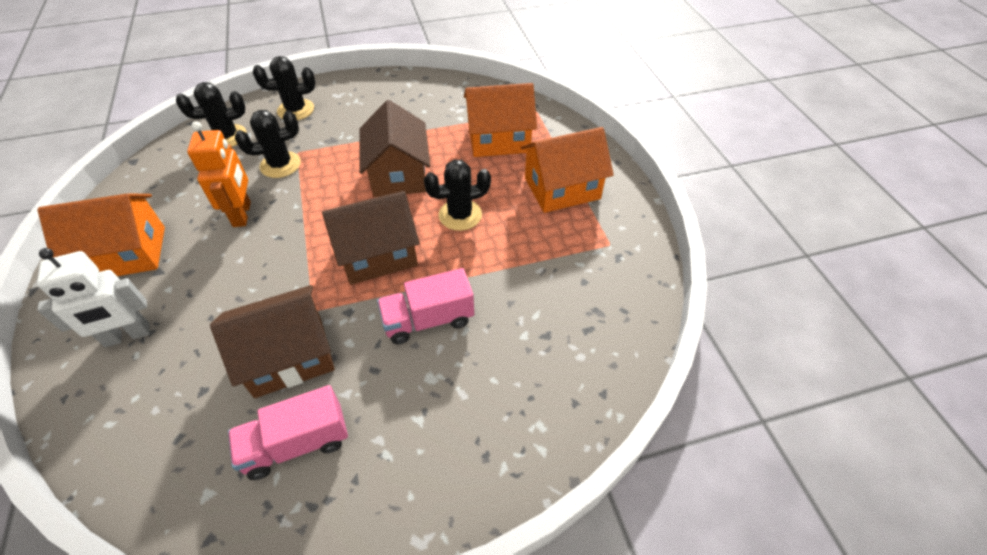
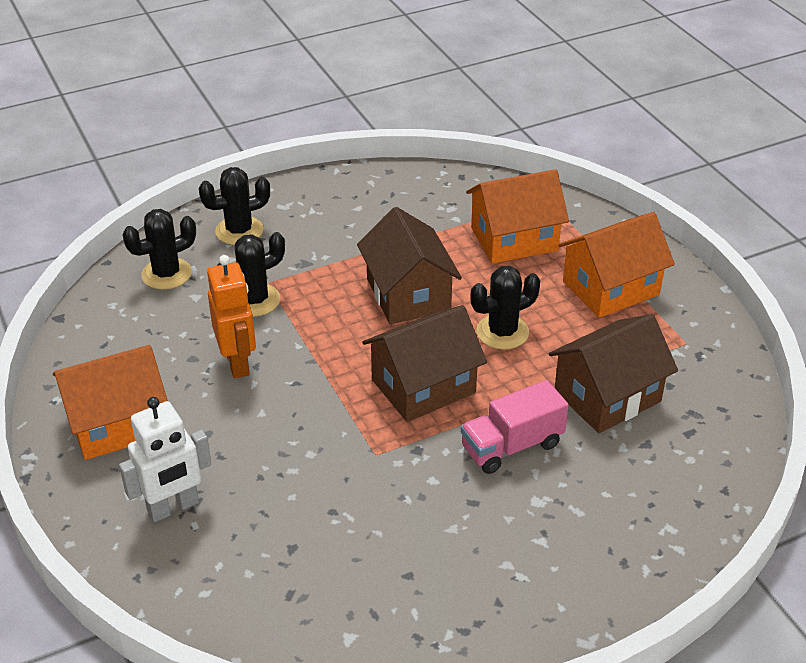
camera: 10 degrees left, 10 degrees down
brown house [210,285,335,398] -> brown house moved to [549,314,678,433]
pink truck [228,385,348,480] -> none

